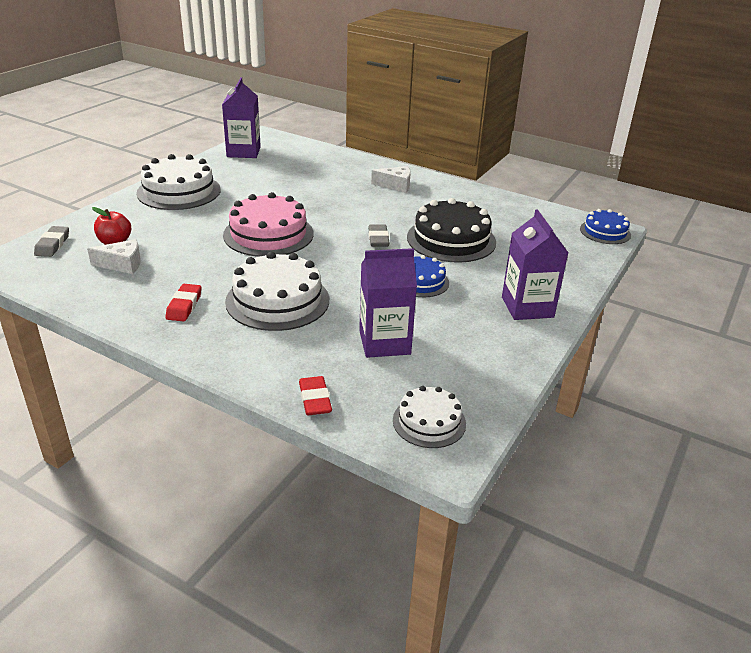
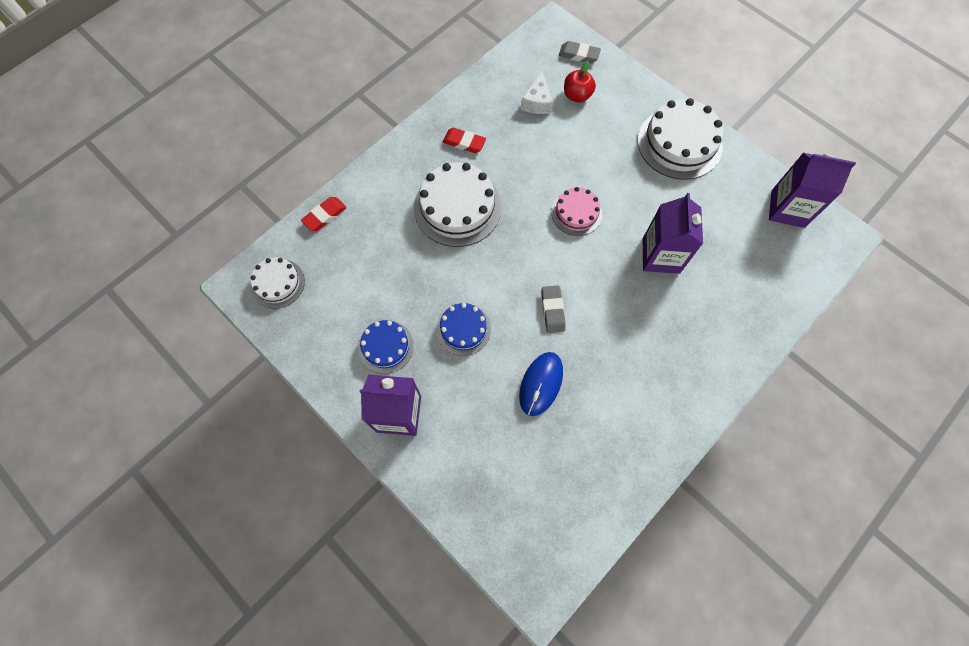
camera: 105 degrees right, 35 degrees up
pink cake [223,192,314,257] -> pink cake [551,187,602,236], size x0.58
red eraser [299,376,332,415] -> red eraser turned 45 degrees counterclockwise [301,197,347,231]
purple carton [359,248,417,358] -> purple carton moved to [643,193,703,274]
grey eraser [368,225,389,247] -> grey eraser turned 75 degrees clockwise [542,285,566,333]
white cheese [371,166,411,193] -> none
black cake [407,198,496,263] -> blue mouse [519,352,563,416]
blue cake [580,209,631,244] -> blue cake moved to [358,320,414,374]

